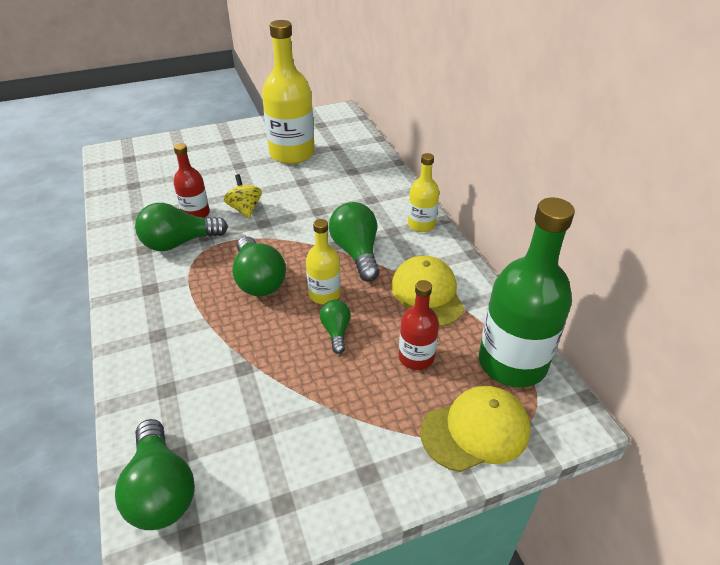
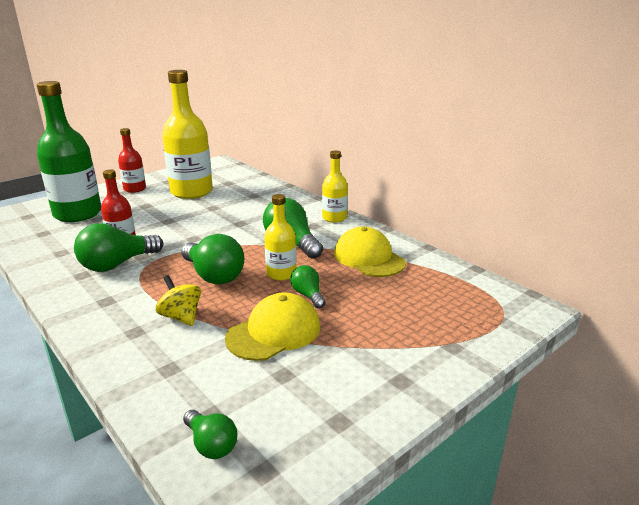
camera: 20 degrees left, 15 degrees down
green light bulb [115,419,195,530] -> green light bulb [183,410,238,459], size x0.56
yellow spinning top [224,174,262,218] -> yellow spinning top moved to [156,275,201,326]
red bottle [399,280,439,370] -> red bottle moved to [118,128,146,193]
yellow cap [421,386,531,472] -> yellow cap moved to [225,292,320,361]
green bottle [479,198,575,387] -> green bottle moved to [37,81,101,222]

